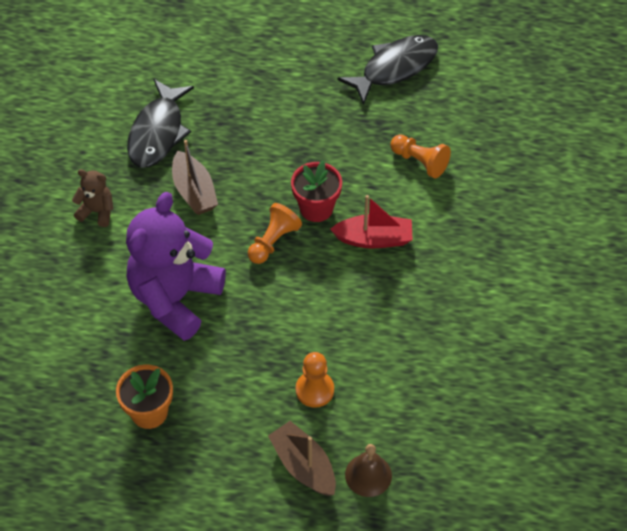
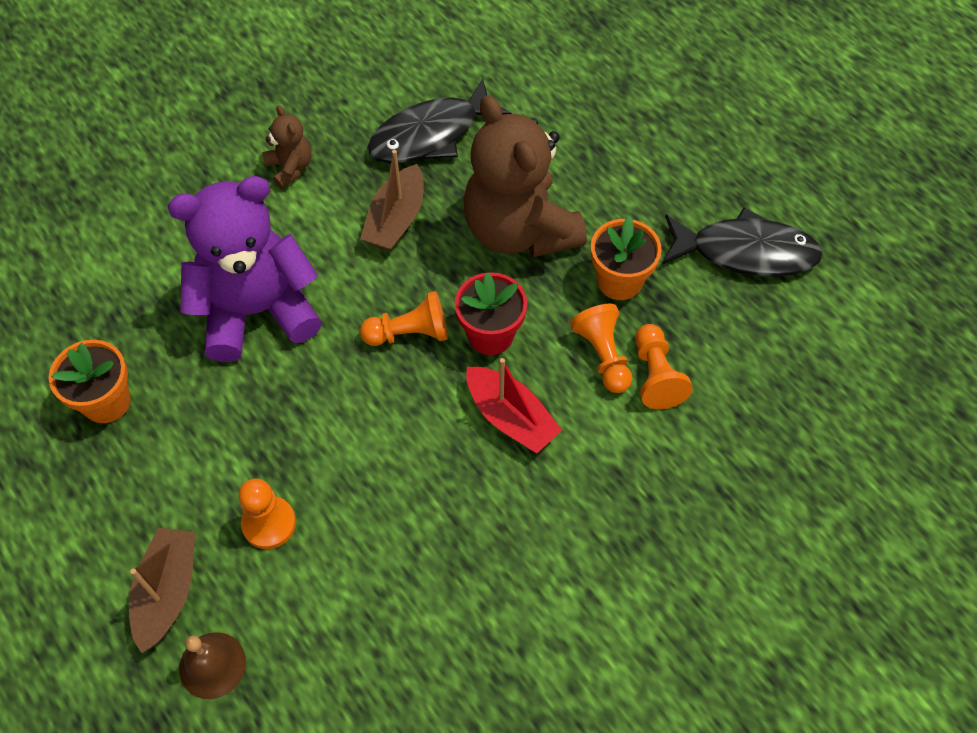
camera: 45 degrees right, 5 degrees up
none -> brown teddy bear [463,95,587,257]
none -> orange pawn [570,304,632,393]
none -> orange flower pot [591,216,662,300]

